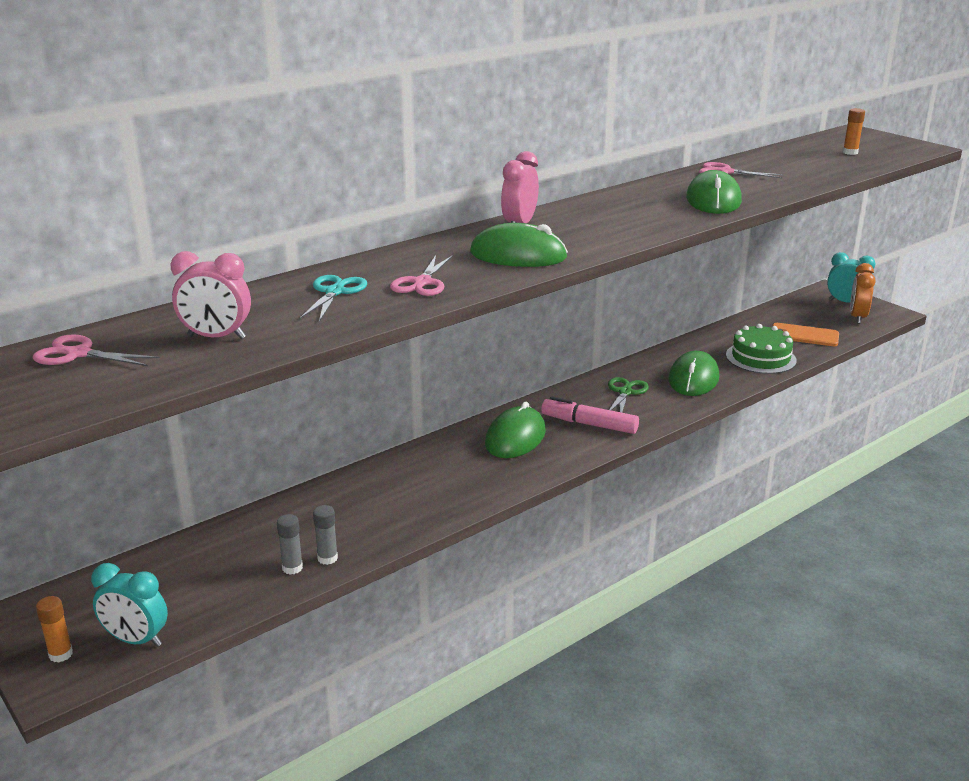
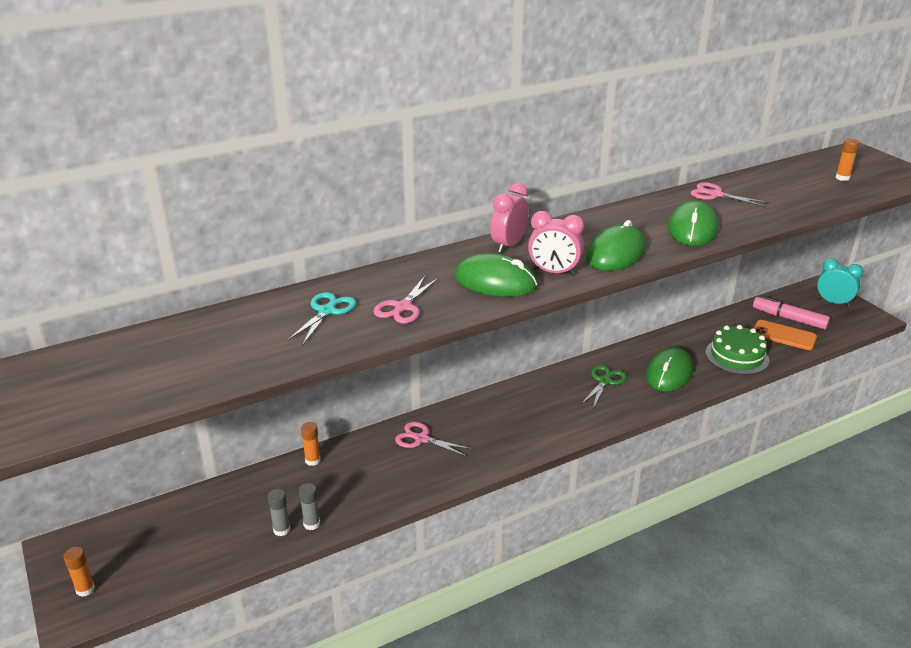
camera: 10 degrees right, 5 degrees up
pink scissors [32,335,160,366] -> pink scissors moved to [395,422,472,457]
turquoise clock [91,563,168,647] -> none
pink clock [171,251,251,339] -> pink clock moved to [528,211,584,276]
green mouse [485,402,546,458] -> green mouse moved to [586,220,646,271]
pink marker [541,396,639,434] -> pink marker moved to [753,295,830,329]
orange clock [850,263,876,324] -> none
none -> orange glue stick [301,422,321,466]

